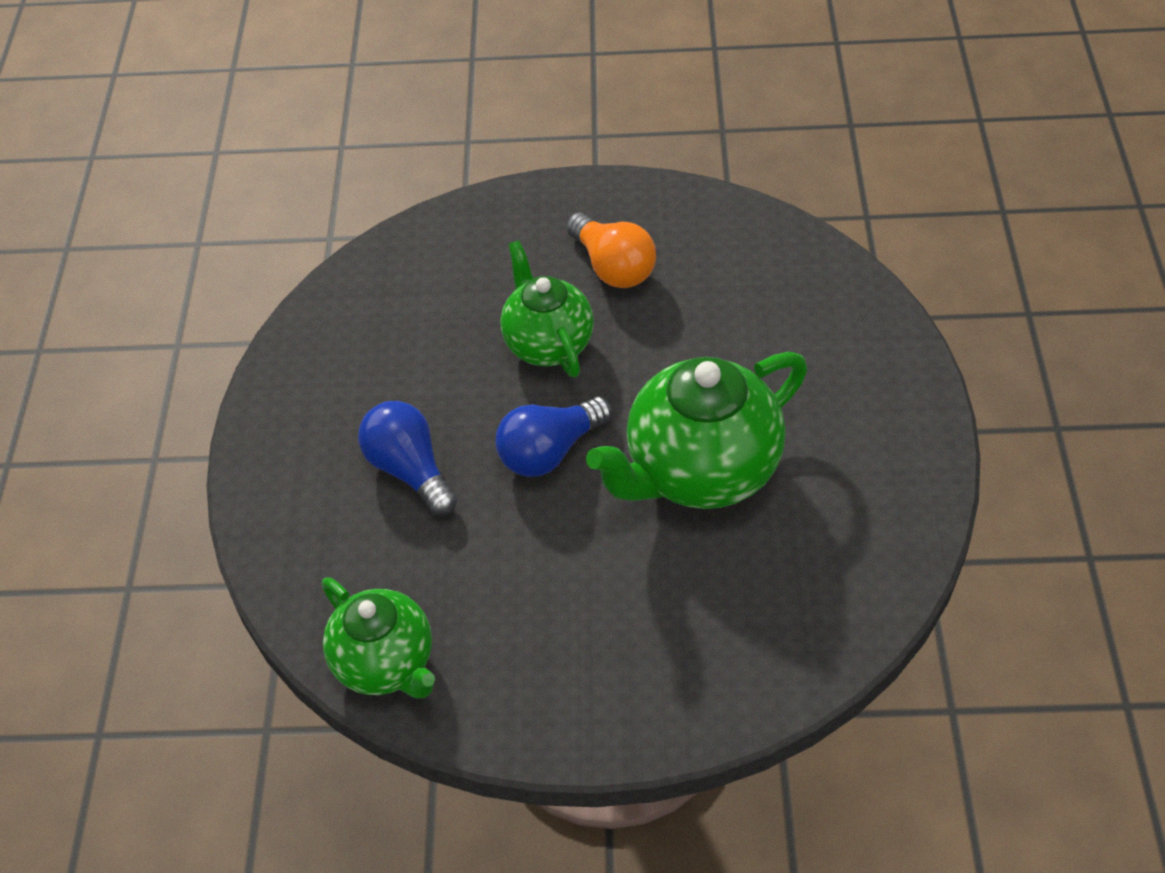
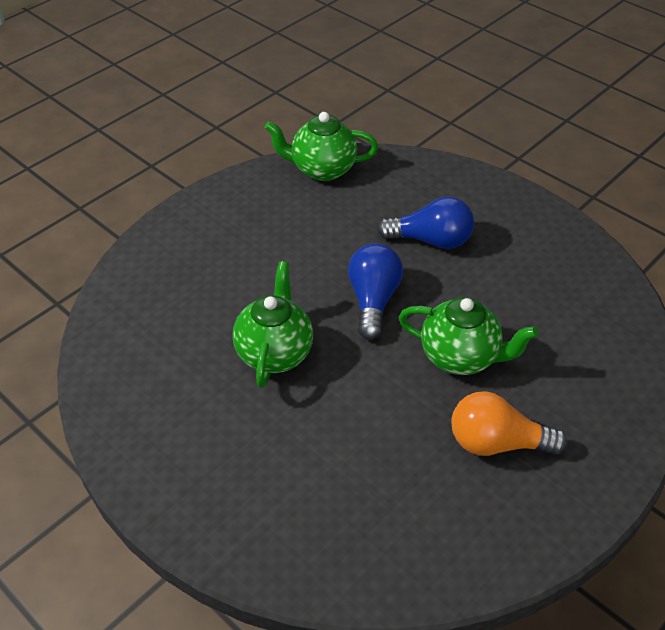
camera: 130 degrees right, 5 degrees down
green teapot [586,352,807,509] -> green teapot [233,262,313,388], size x0.64

